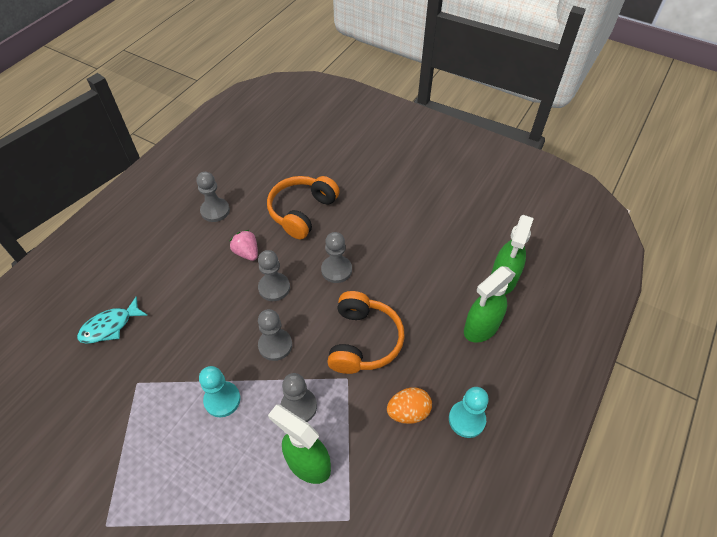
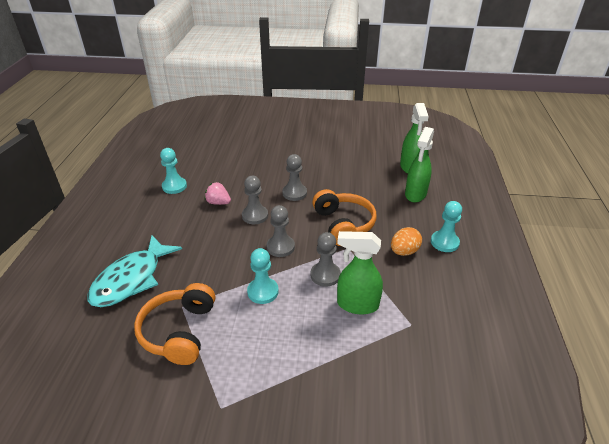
camera: 25 degrees left, 15 degrees down
turquoise fish [77,296,148,344] -> turquoise fish [87,235,182,307], size x1.67
grey pawn [196,172,230,222] -> turquoise pawn [160,148,187,194]
orange headphones [267,176,340,239] -> orange headphones moved to [134,283,215,365]

